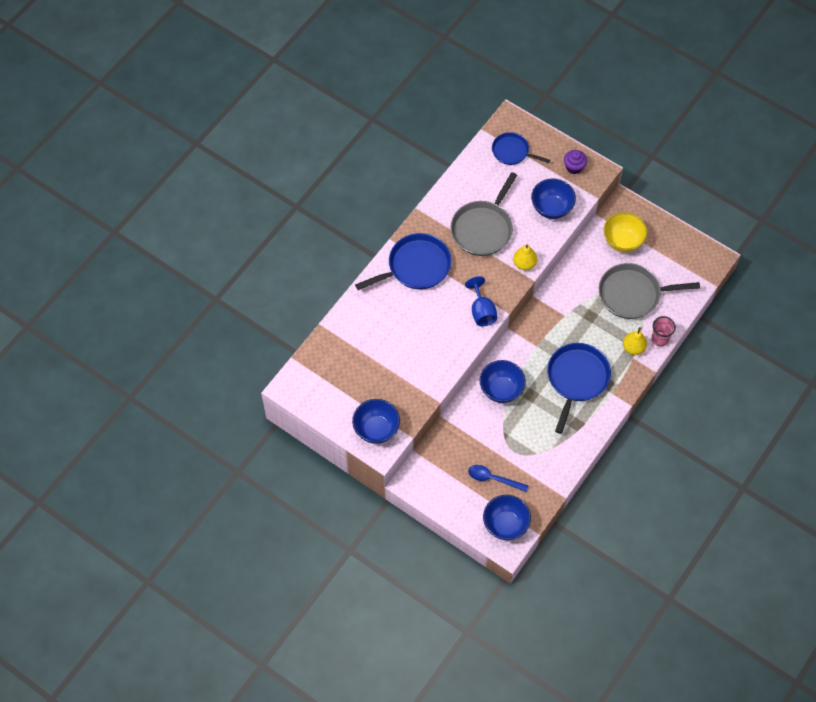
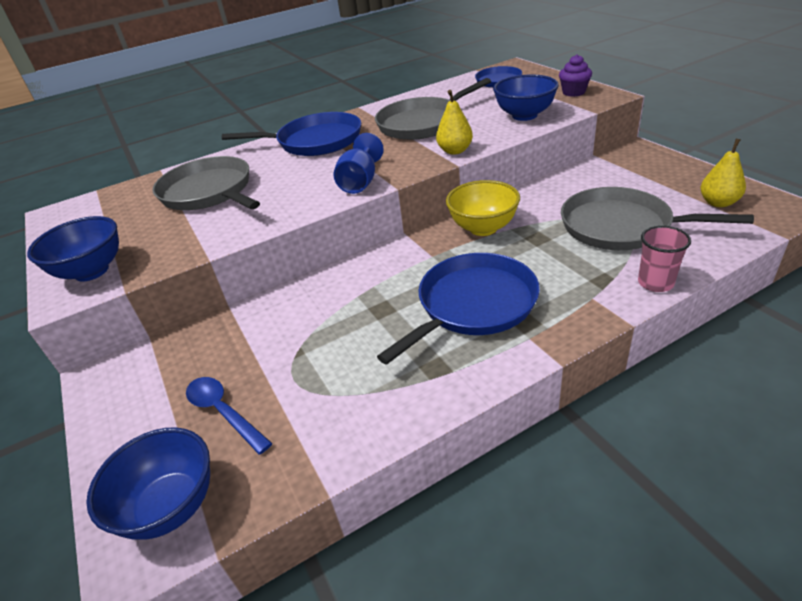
camera: 30 degrees right, 25 degrees down
blue bowl [480,360,526,403] -> none
yellow bowl [603,212,648,252] -> yellow bowl moved to [446,180,520,236]
yellow pear [623,327,647,355] -> yellow pear moved to [700,138,746,207]
none -> grey pan [152,156,260,210]

